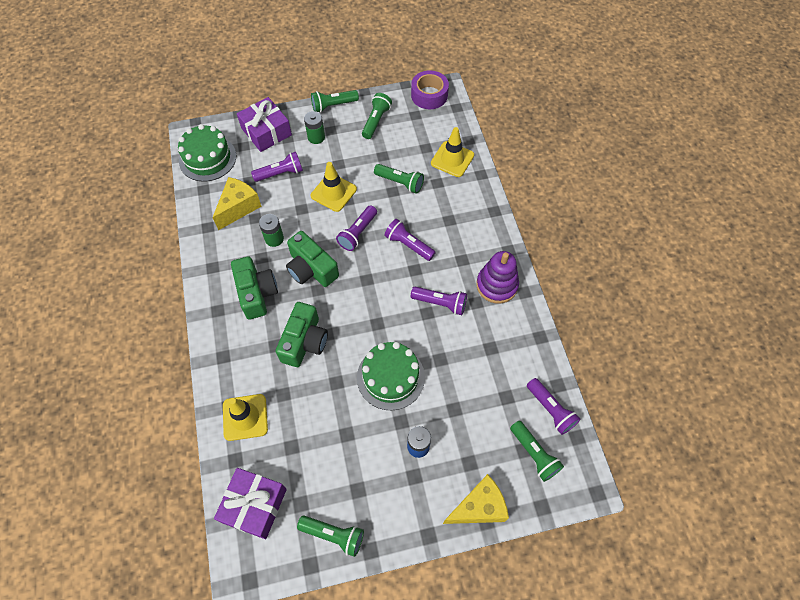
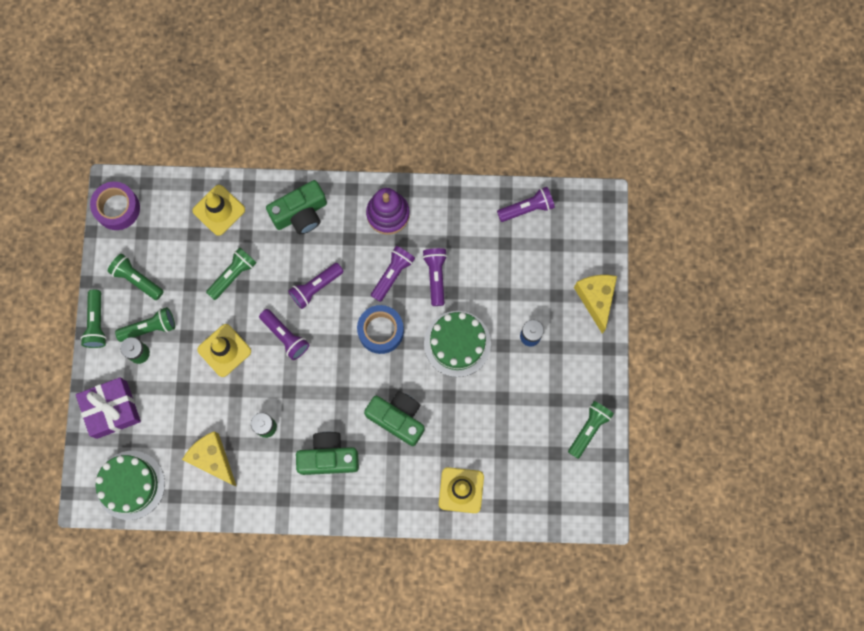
camera: 75 degrees left, 15 degrees up
purple gift [214,468,287,539] -> none
purple flashlight [251,152,303,182] -> purple flashlight moved to [422,248,447,306]
green camera [286,231,339,287] -> green camera moved to [266,180,327,235]
green flashlight [510,421,564,482] -> green flashlight moved to [115,307,175,342]
none -> blue tape [357,305,404,354]

